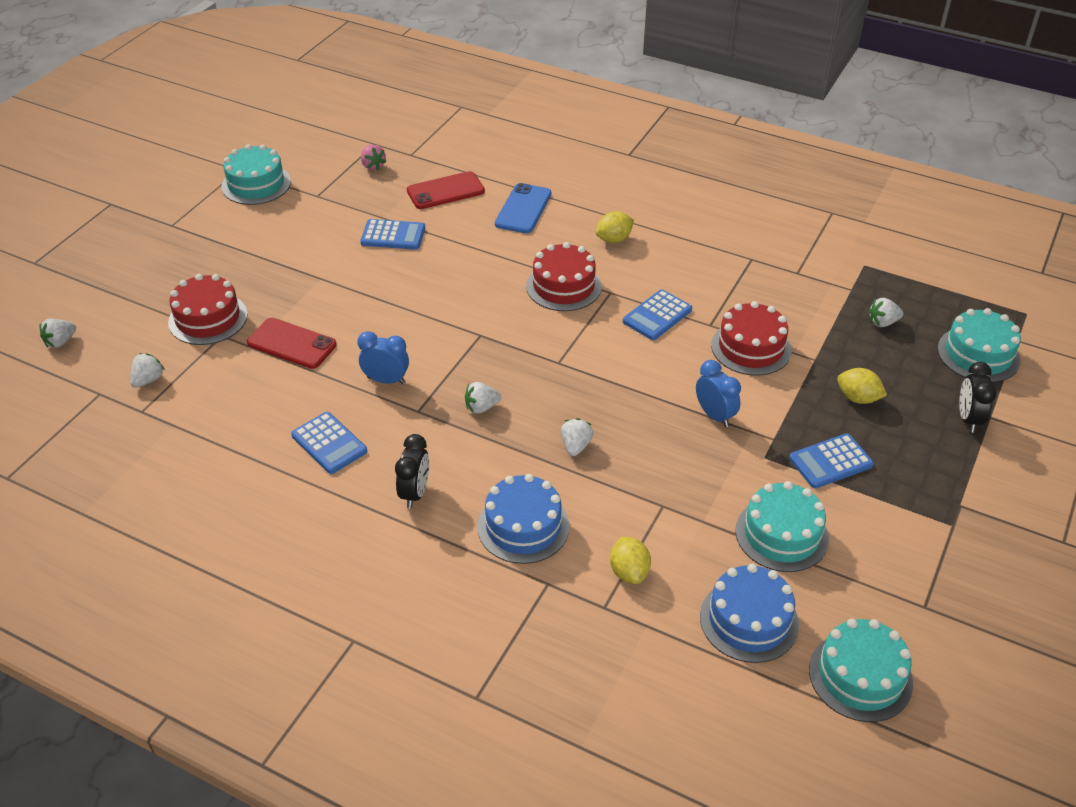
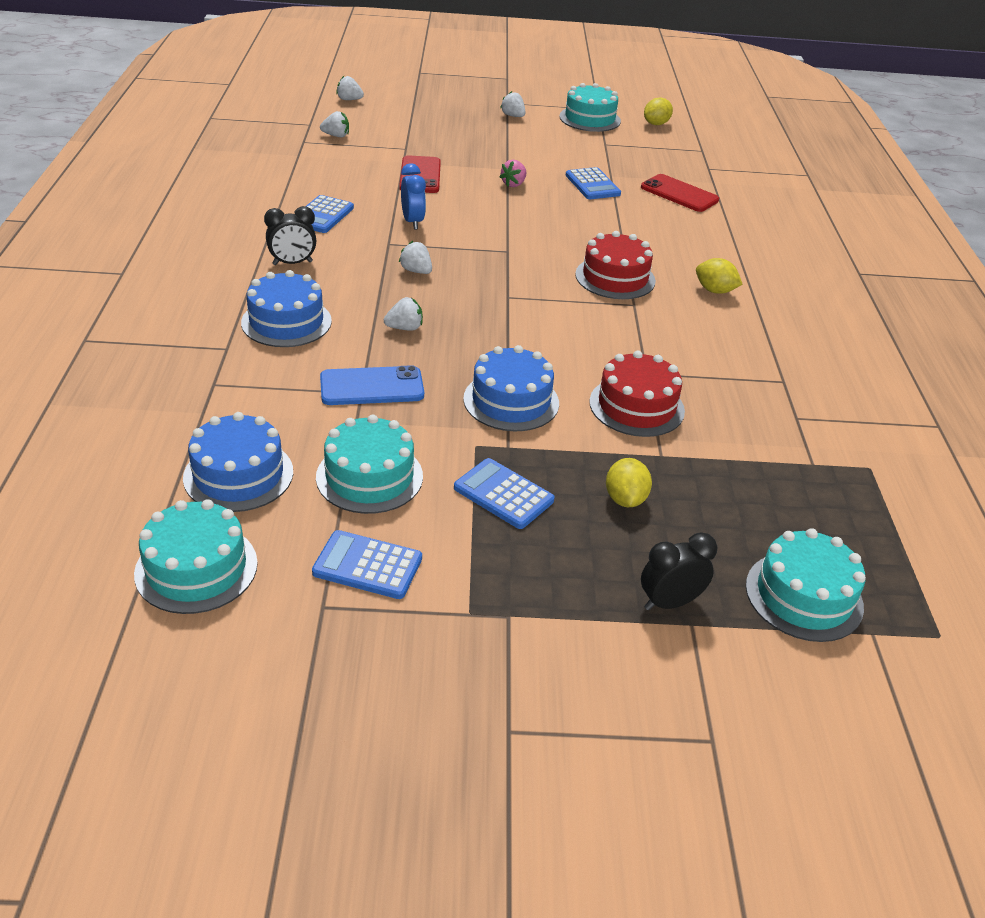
camera: 60 degrees right, 5 degrees down
red cake [168,274,247,345] -> none
pink strawberry [361,145,386,170] -> pink strawberry moved to [500,160,527,187]
blue phone [495,183,551,233] -> blue phone moved to [320,365,424,405]
yellow lemon [610,536,651,584] -> yellow lemon moved to [644,97,673,125]
blue calculator [623,290,692,340] -> blue calculator moved to [312,530,422,599]
blue clock [696,360,741,427] -> blue cake [463,345,559,431]
white strawberry [869,298,903,327] -> white strawberry moved to [500,91,525,117]

